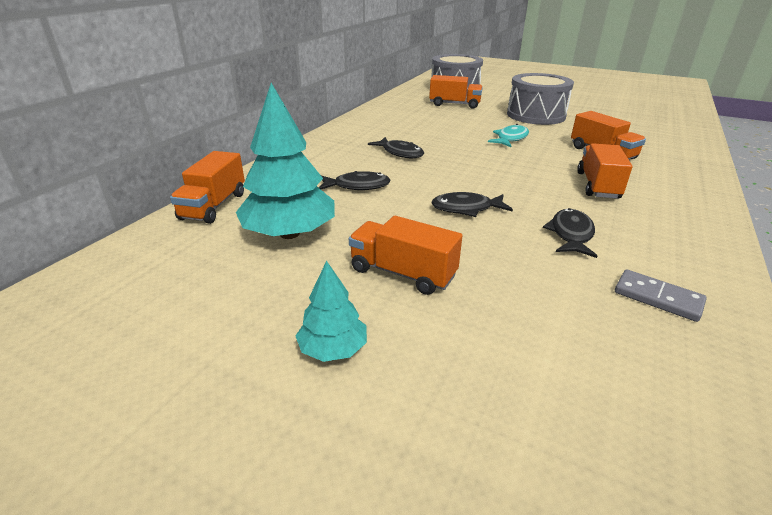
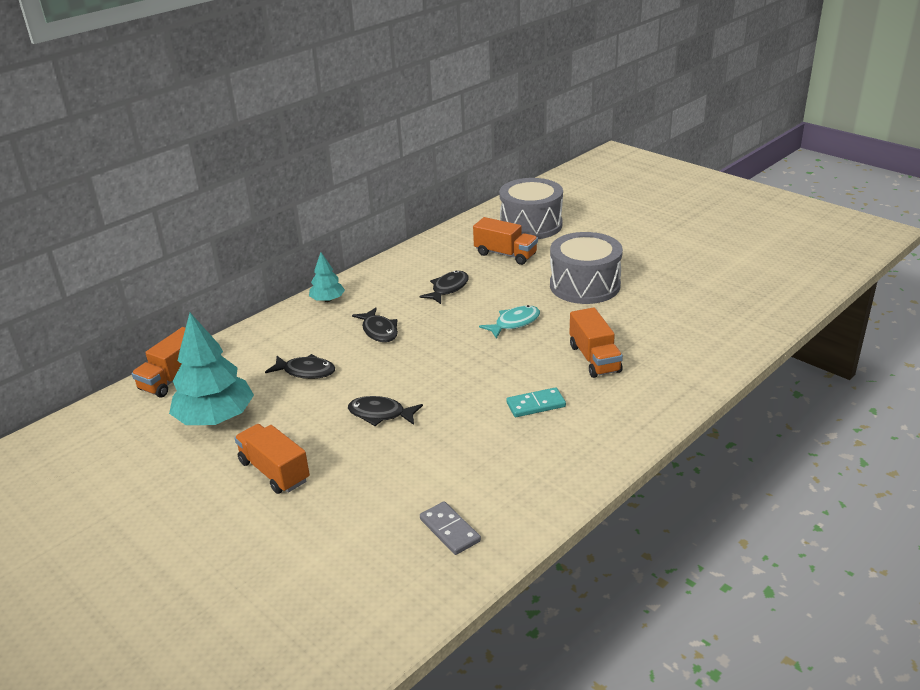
camera: 20 degrees right, 0 degrees up
turquoise tree [296,261,367,362] -> turquoise tree moved to [309,252,345,302]
black fish [543,208,597,258] -> black fish moved to [419,270,469,304]
orange truck [577,143,633,199] -> turquoise domino [506,387,566,417]

